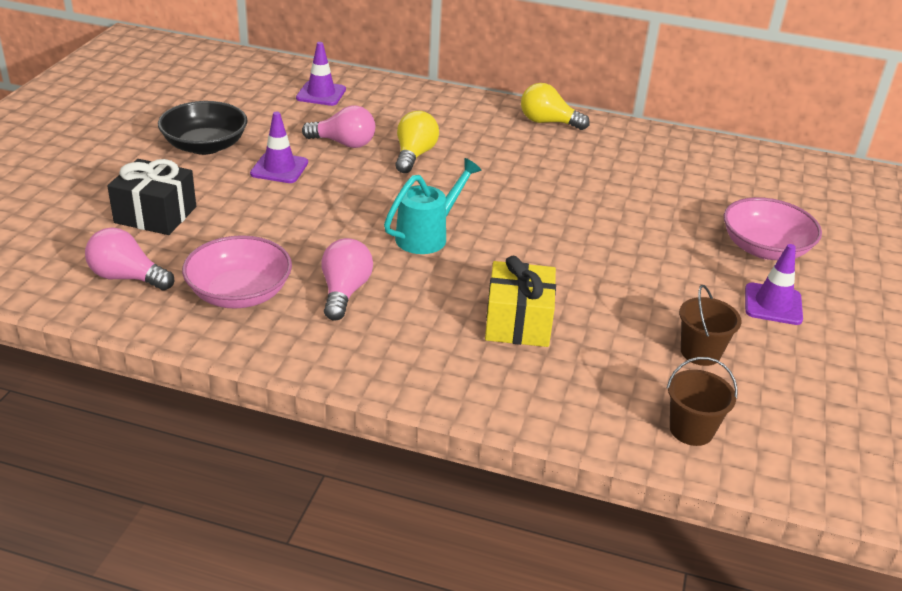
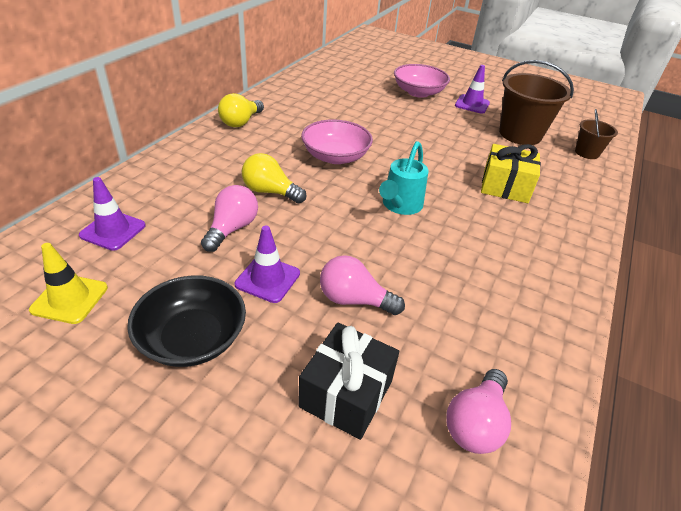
camera: 80 degrees left, 5 degrees up
pink bowl [182,235,292,309] -> pink bowl moved to [301,119,373,164]
pink light bulb [322,238,373,320] -> pink light bulb moved to [320,255,405,315]
turquoise watering can [384,158,482,254] -> turquoise watering can turned 120 degrees counterclockwise [379,141,428,215]
brown bucket [679,285,742,366] -> brown bucket [499,60,574,145], size x1.86
none -> yellow traffic cone [29,243,108,324]

